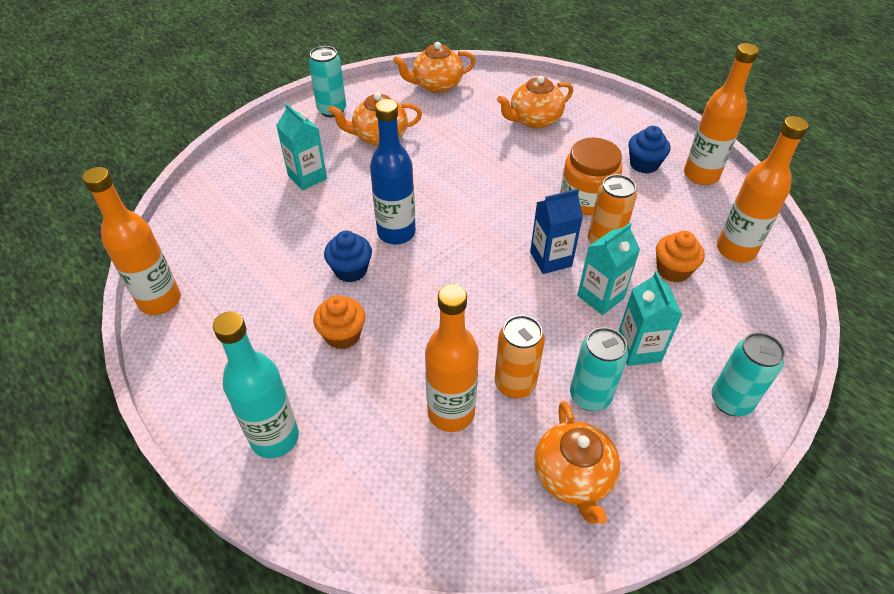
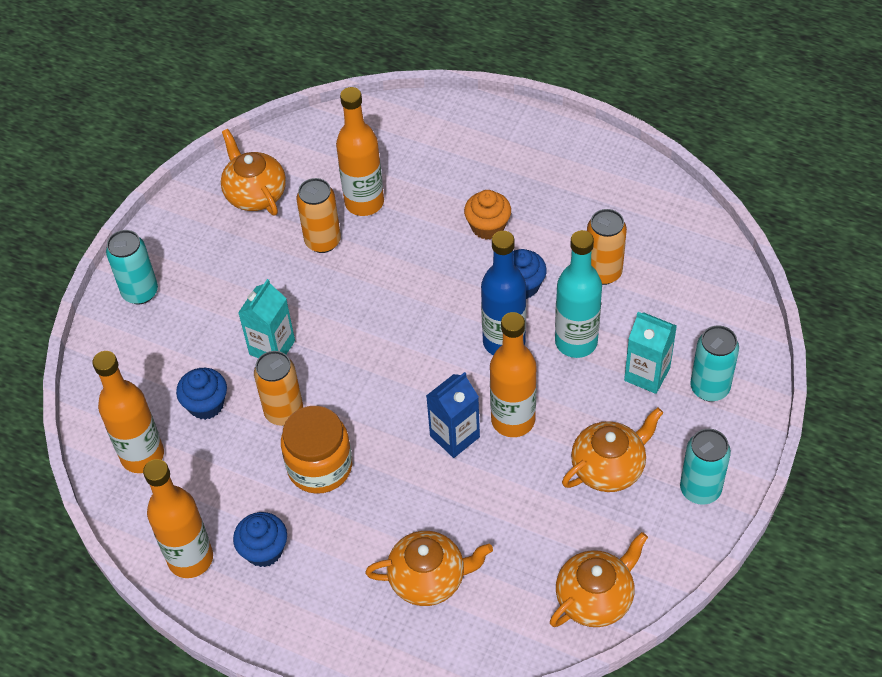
camera: 160 degrees right, 5 degrees up
orange bottle [83,167,181,315] -> orange bottle moved to [490,312,537,437]
turquoise bottle [213,311,299,458] -> turquoise bottle moved to [555,230,602,358]
orange teapot [497,76,573,129] -> orange teapot turned 45 degrees clockwise [365,531,493,606]
blue carton [530,189,583,274] -> blue carton moved to [426,372,480,458]
turquoise can [570,327,628,411] -> turquoise can moved to [690,325,739,402]
turquoise carton [619,271,682,366] -> none
orange cupcake [656,231,705,283] -> blue cupcake [176,368,227,420]
none -> orange can [587,209,627,285]

